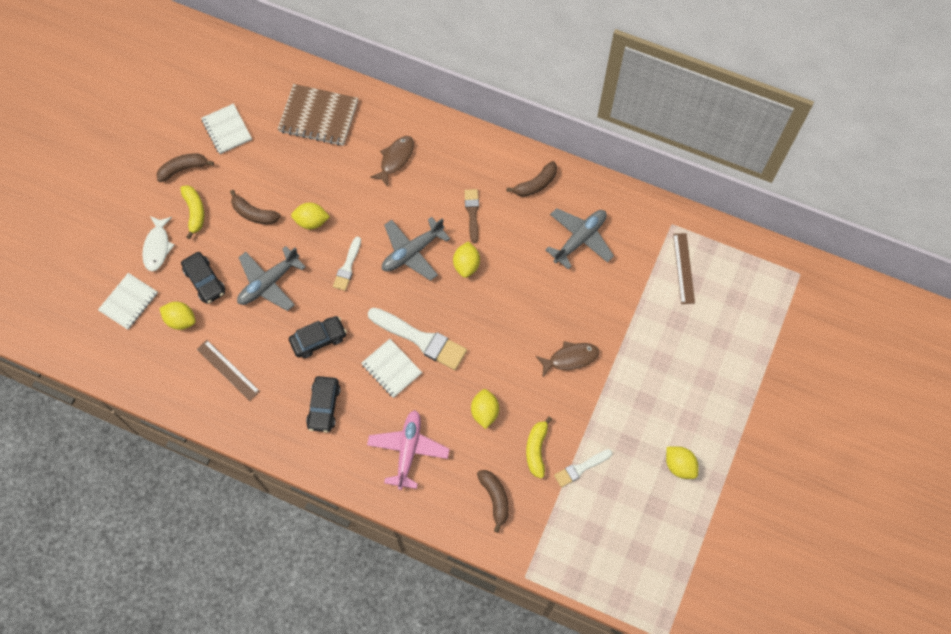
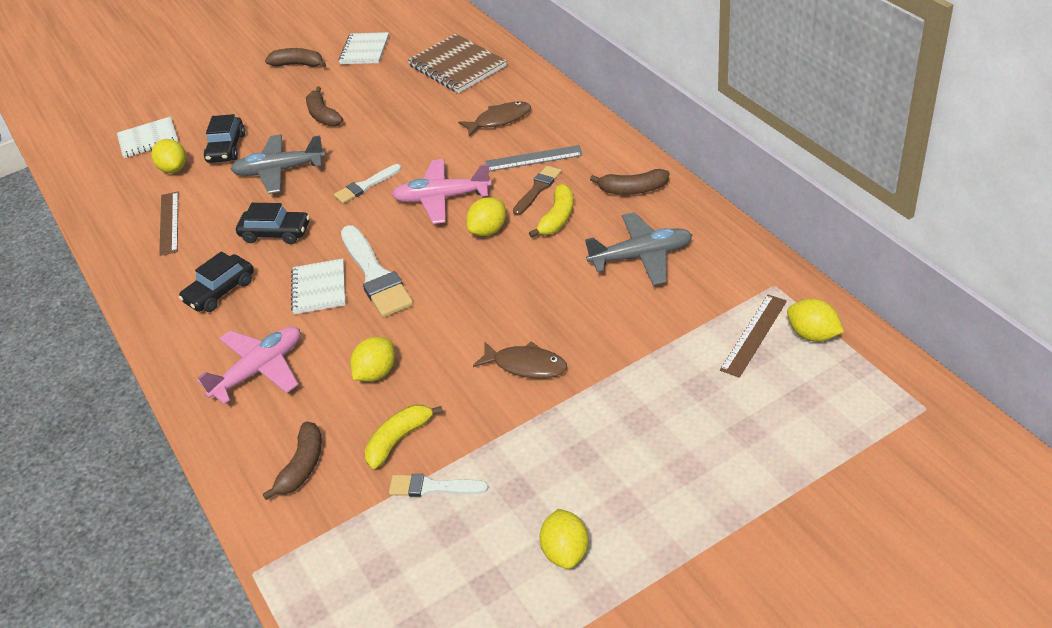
camera: 40 degrees right, 25 degrees down
white fish [142,216,174,272] -> none
yellow banana [180,185,204,239] -> yellow banana moved to [529,184,573,238]
yellow lemon [291,202,330,229] -> yellow lemon moved to [787,299,844,342]
grey plane [382,217,450,281] -> pink plane [392,159,492,224]
none -> grey ruler [485,145,583,172]

